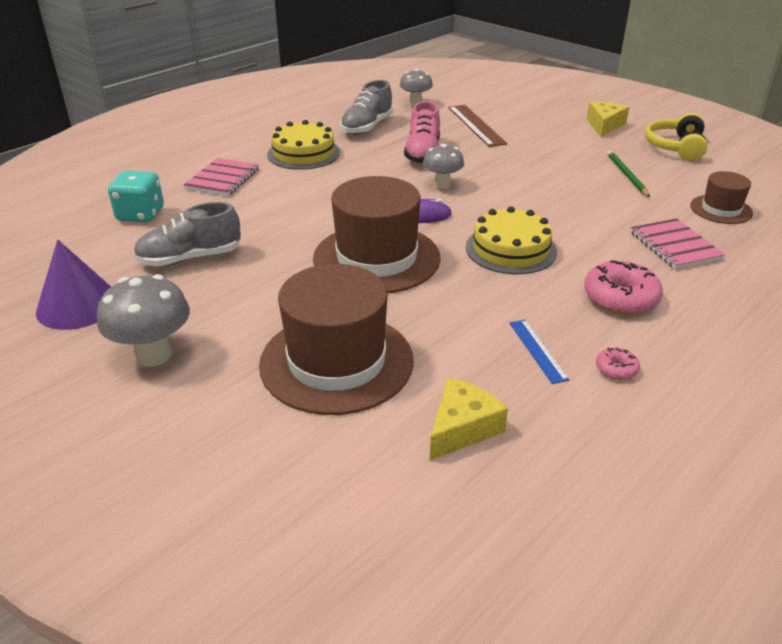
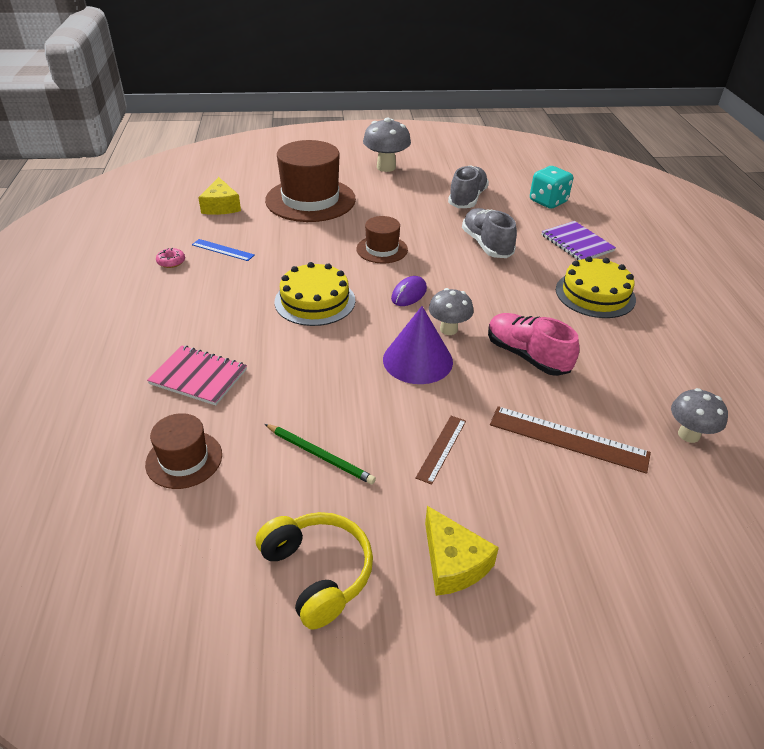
camera: 130 degrees right, 5 degrees up
purple cone [36,240,111,330] -> purple cone moved to [383,306,453,384]
pink notebook [184,158,259,196] -> purple notebook [541,221,616,260]
brown hat [313,176,441,293] -> brown hat [356,216,408,263], size x0.52
grey shoe [340,80,393,135] -> grey shoe moved to [462,208,517,258]
pink donut [584,261,663,315] -> none
none -> brown ruler [415,416,466,485]

